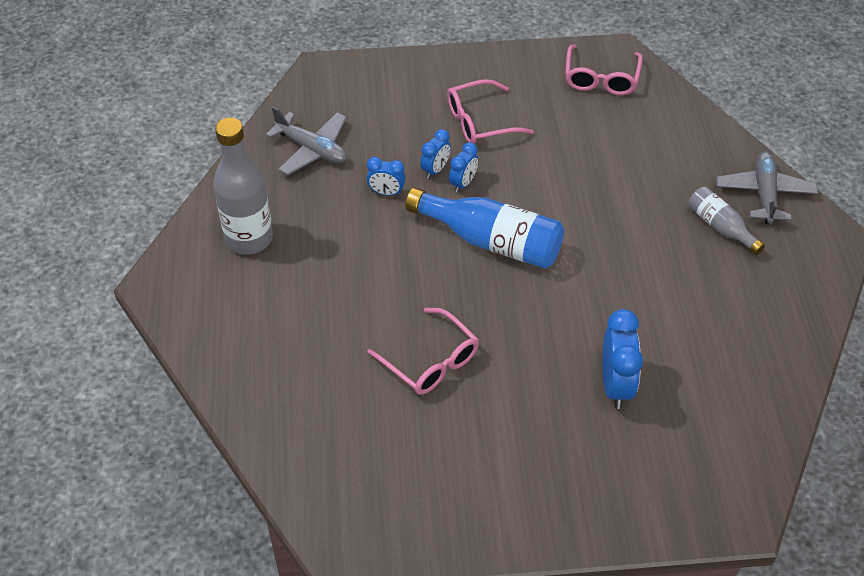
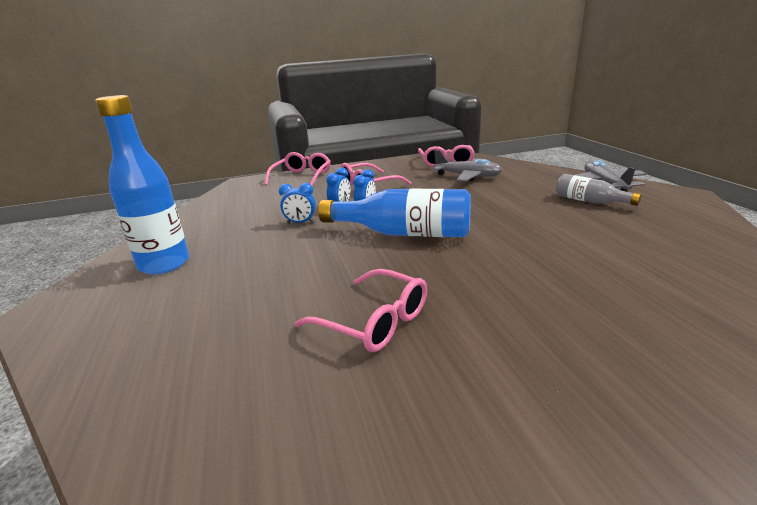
camera: 10 degrees left, 25 degrees down
grey bottle [213,118,273,255] -> blue bottle [95,95,189,275]
grey plane [265,106,347,176] -> grey plane moved to [433,150,502,181]
blue clock [602,309,643,409] -> none
none -> pink glasses [264,152,331,186]

